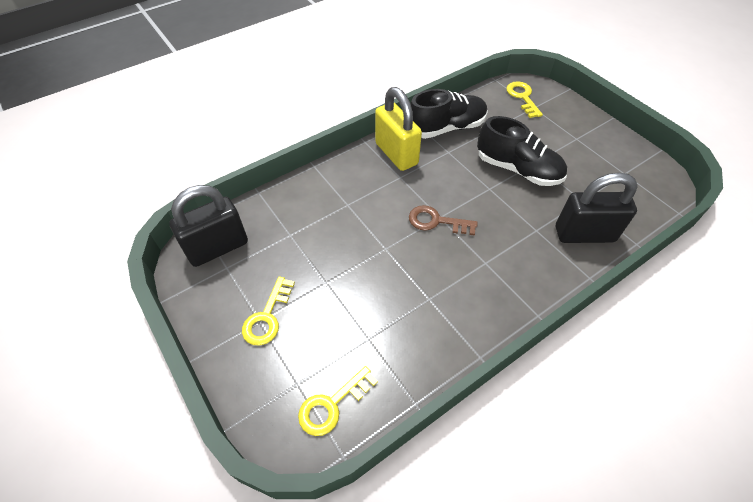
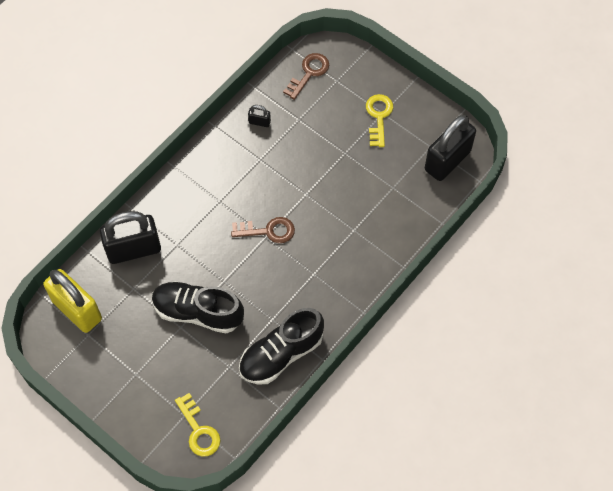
camera: 165 degrees right, 10 degrees up
yellow key [298,366,378,436] -> brown key [283,53,329,100]
yellow padlock [375,87,422,171] -> yellow padlock moved to [43,269,102,333]
none -> black padlock [248,105,271,127]

